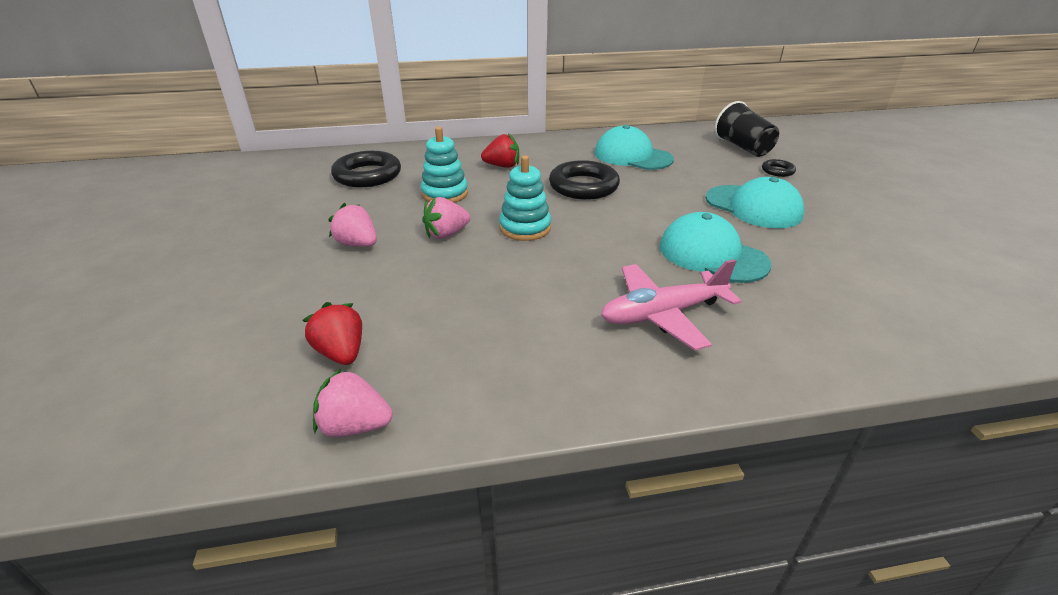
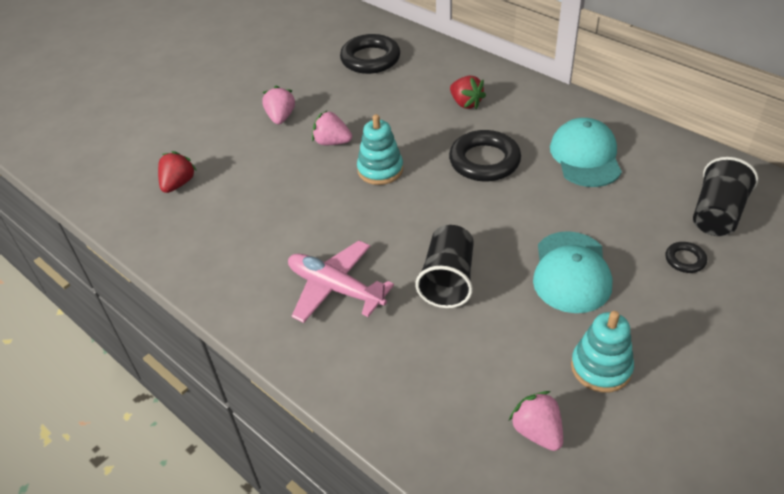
camera: 55 degrees right, 10 degrees up
pink strawberry [313,369,393,437] -> pink strawberry moved to [509,391,563,451]
turquoise stacking toy [420,127,468,203] -> turquoise stacking toy moved to [571,311,634,393]
turquoise cap [659,212,771,283] -> black cup [415,225,474,308]

